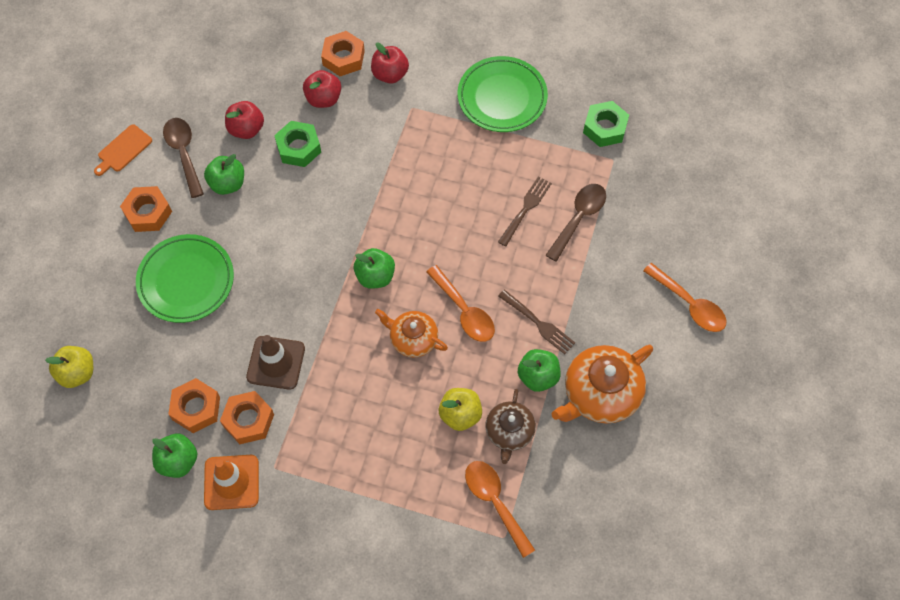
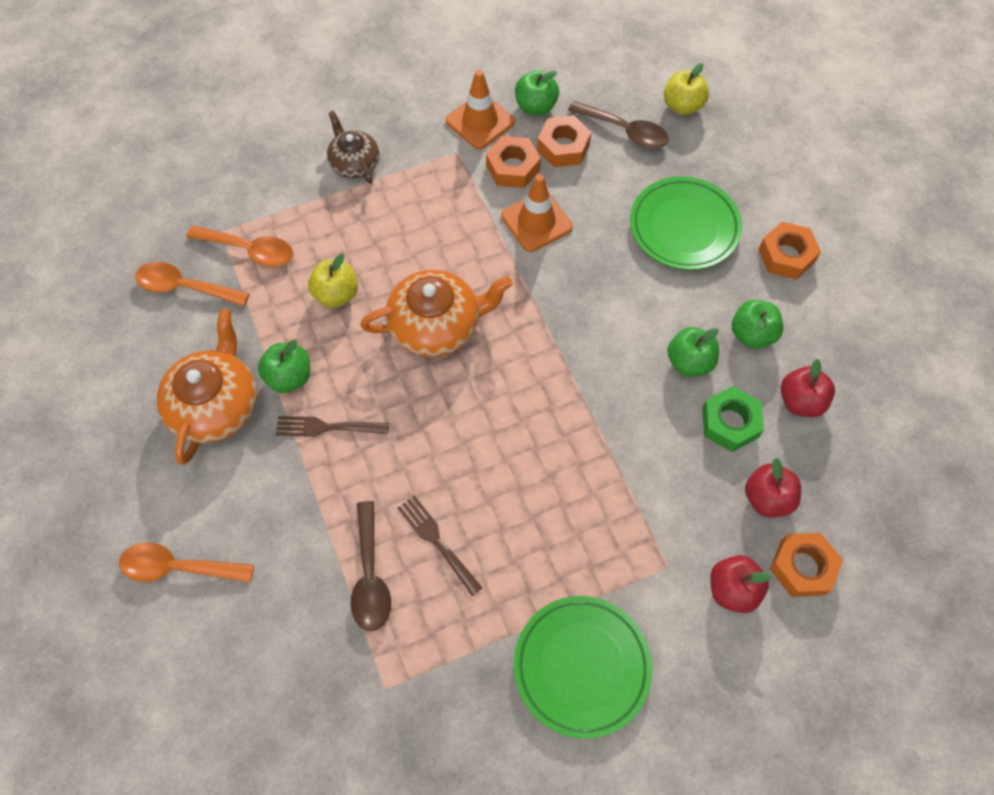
camera: 140 degrees right, 0 degrees up
orange cutting board [94,124,152,176] -> none
brown spoon [163,118,204,198] -> brown spoon moved to [568,101,668,149]
brown traffic cone [246,335,305,390] -> orange traffic cone [501,174,573,252]
green apple [354,248,395,289] -> green apple moved to [667,327,719,377]
orange teapot [375,309,448,358] -> orange teapot [360,270,513,357], size x1.61
orange spoon [426,265,495,342] -> orange spoon moved to [135,262,250,306]
brown teapot [485,389,536,464] -> brown teapot moved to [327,111,380,184]
brown fork [498,176,552,247] -> brown fork turned 150 degrees clockwise [397,495,482,596]
green nut [583,101,629,147] -> none

